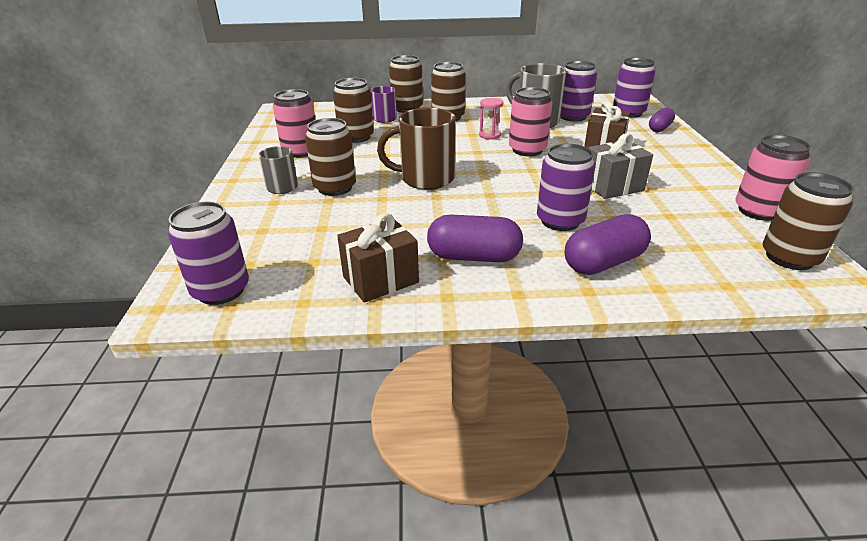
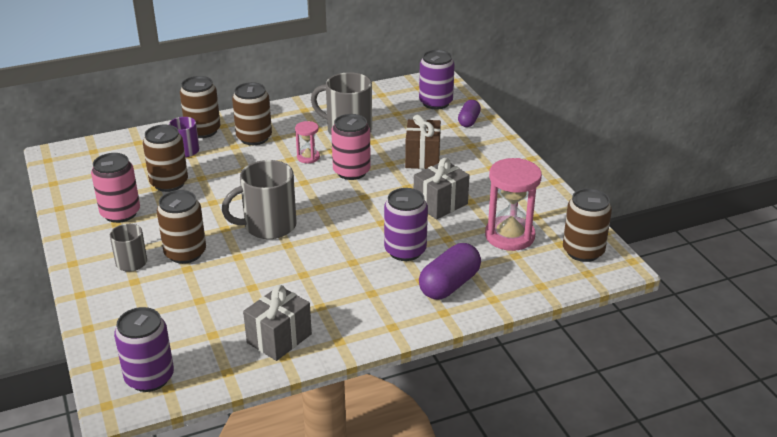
camera: 20 degrees left, 0 degrees up
brown gift [337,213,419,303] -> grey gift [243,285,312,361]
brown mug [377,108,455,190] -> grey mug [222,160,296,239]
purple capsule [427,215,523,262] -> none
purple can [560,61,597,122] -> none
pink can [735,135,811,221] -> none
none -> pink hourglass [485,158,542,251]

